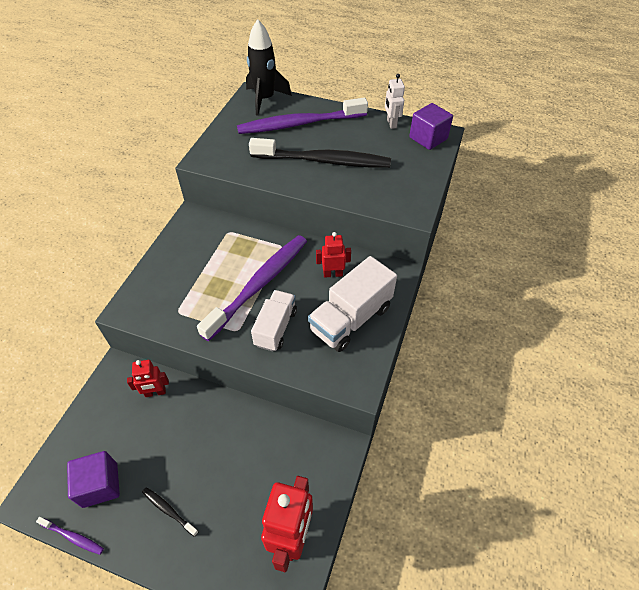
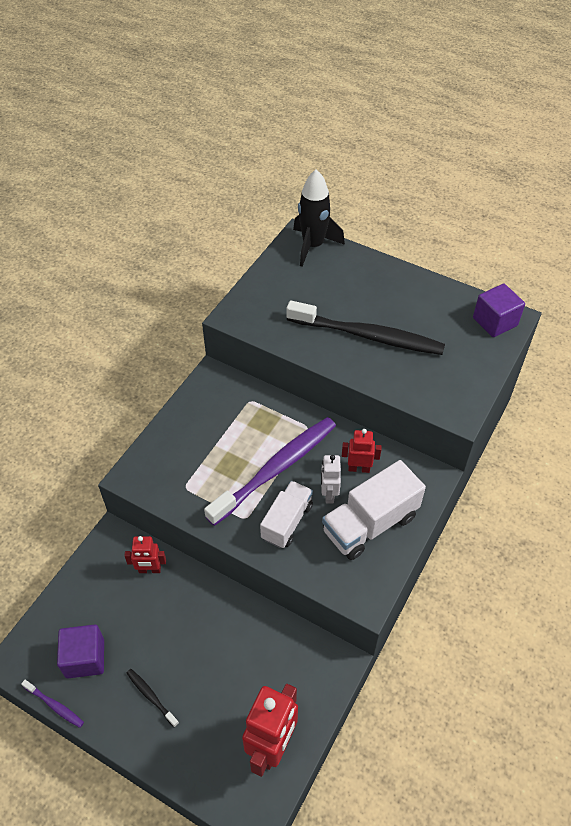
camera: 10 degrees right, 0 degrees up
purple toothbrush [237,97,368,134] -> none
white robot [385,74,405,129] -> white robot moved to [321,455,341,503]

